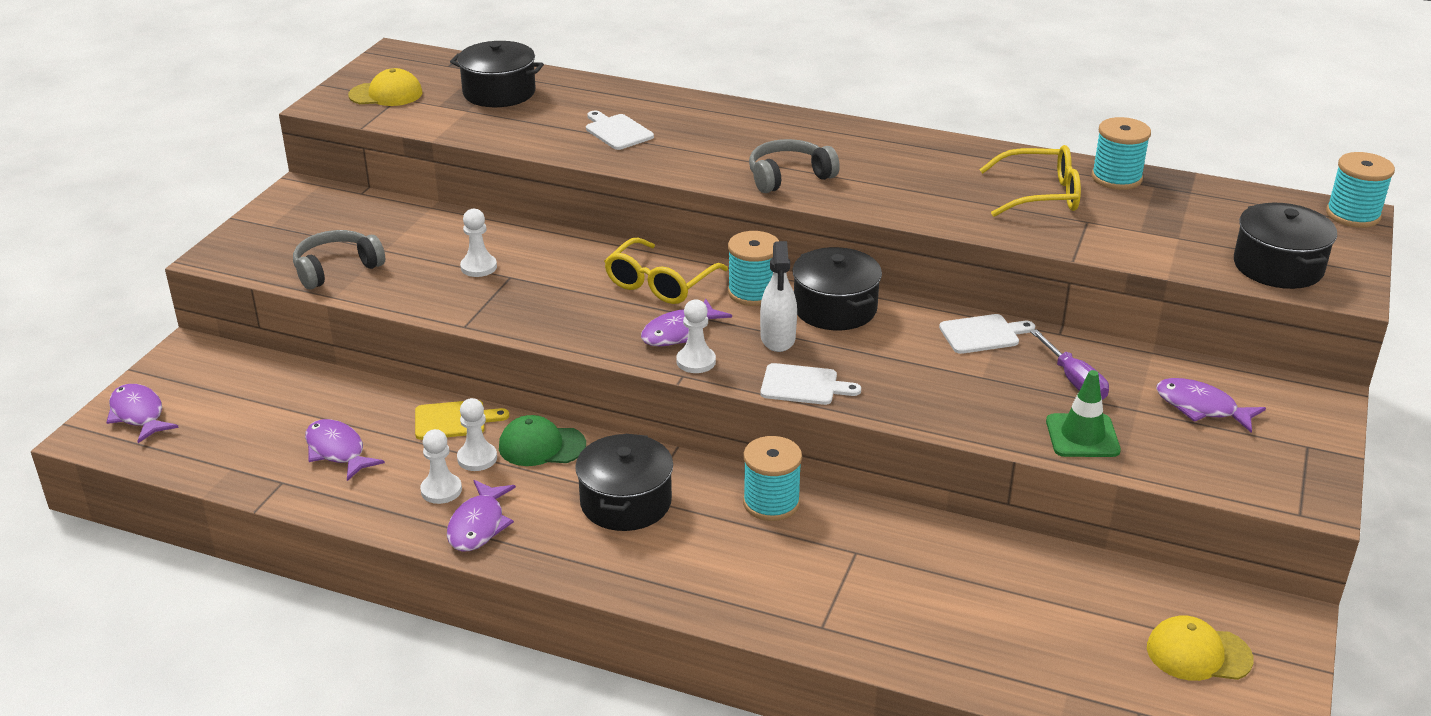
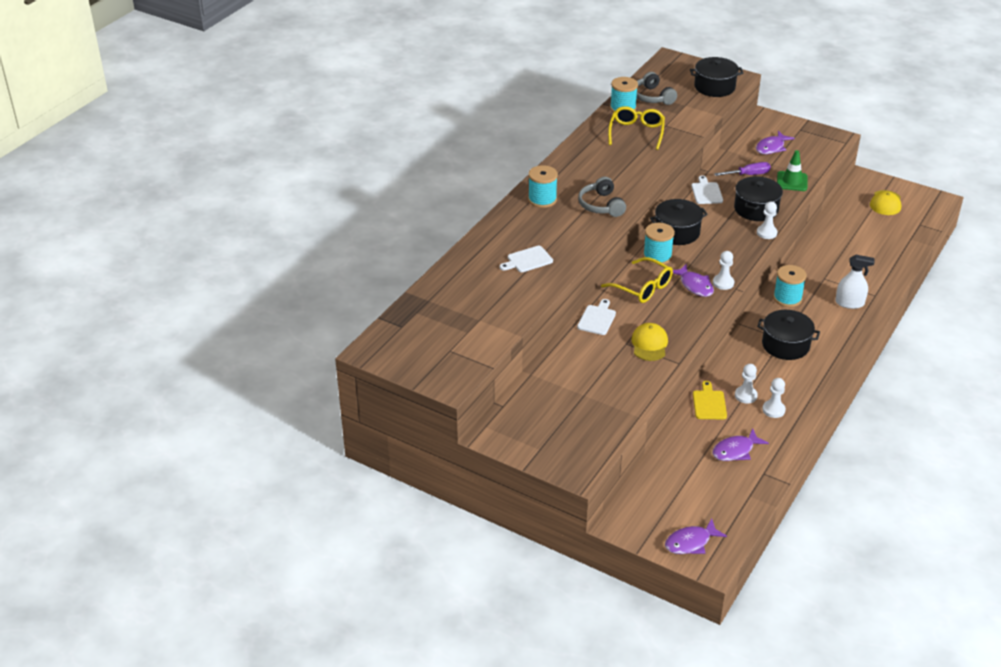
camera: 80 degrees left, 5 degrees up
grey headphones [293,230,385,289] -> grey headphones moved to [637,72,677,105]
yellow cap [348,68,423,106] -> yellow cap moved to [631,323,668,361]
purple fish [447,480,516,552] -> none
black pot [450,41,544,107] -> black pot moved to [734,176,783,221]
white pawn [460,209,497,277] -> white pawn moved to [757,202,778,239]
green cap [499,415,586,466] -> none
white spray bottle [760,241,797,352] -> white spray bottle moved to [835,255,875,309]
white cutting board [761,363,861,405] -> white cutting board moved to [577,299,616,335]
turquoise spool [1326,152,1395,228] -> turquoise spool moved to [528,165,558,208]

